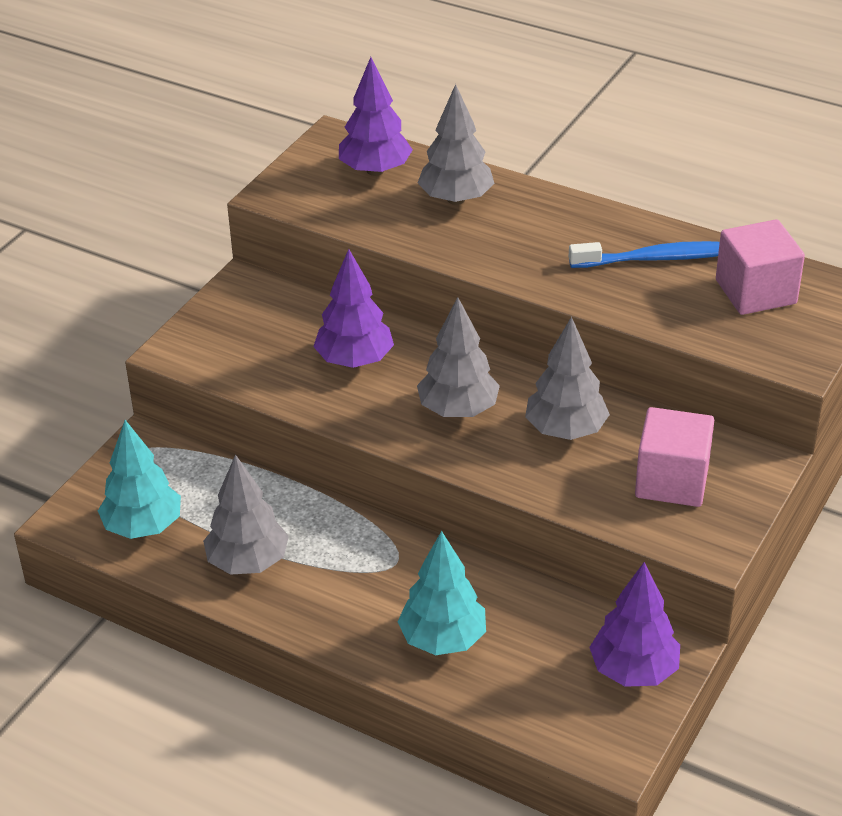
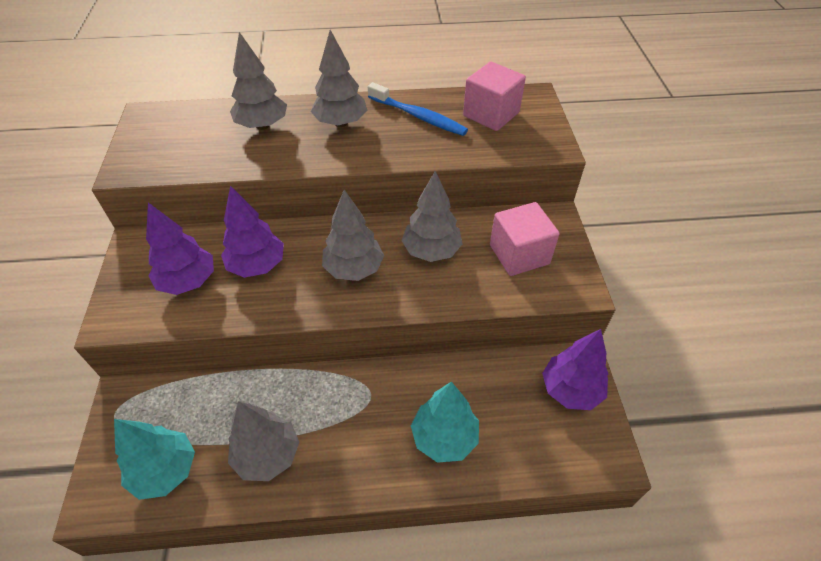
camera: 35 degrees left, 10 degrees up
purple tree [339,57,413,176] -> purple tree moved to [146,202,214,295]
blue toothbrush [569,241,720,268] -> blue toothbrush turned 75 degrees clockwise [368,82,468,136]
none -> grey tree [311,30,367,127]

